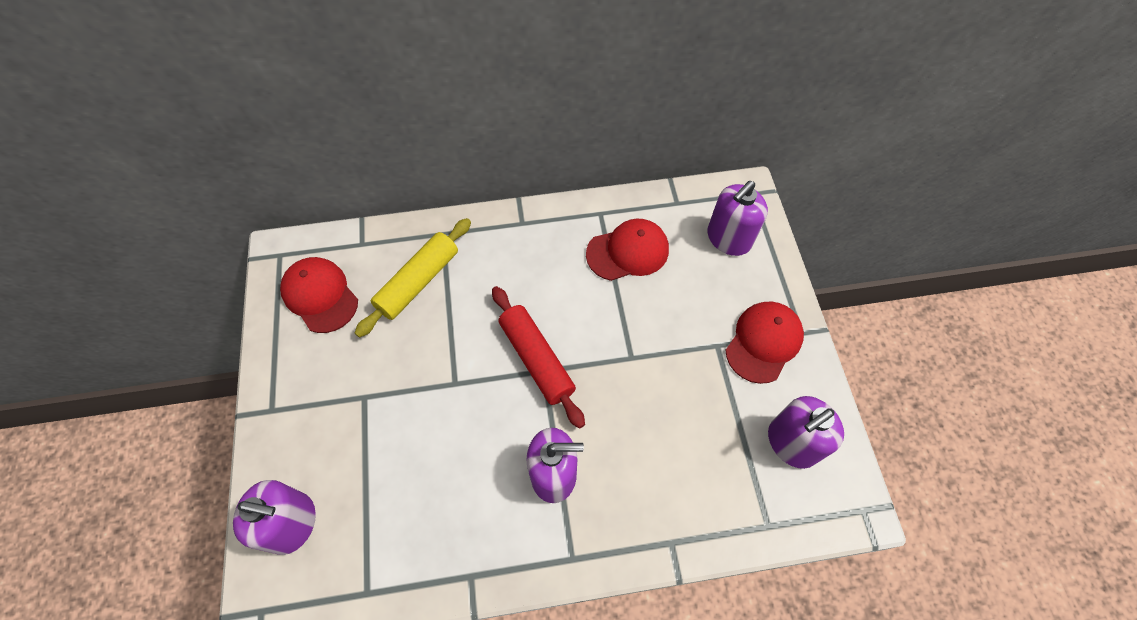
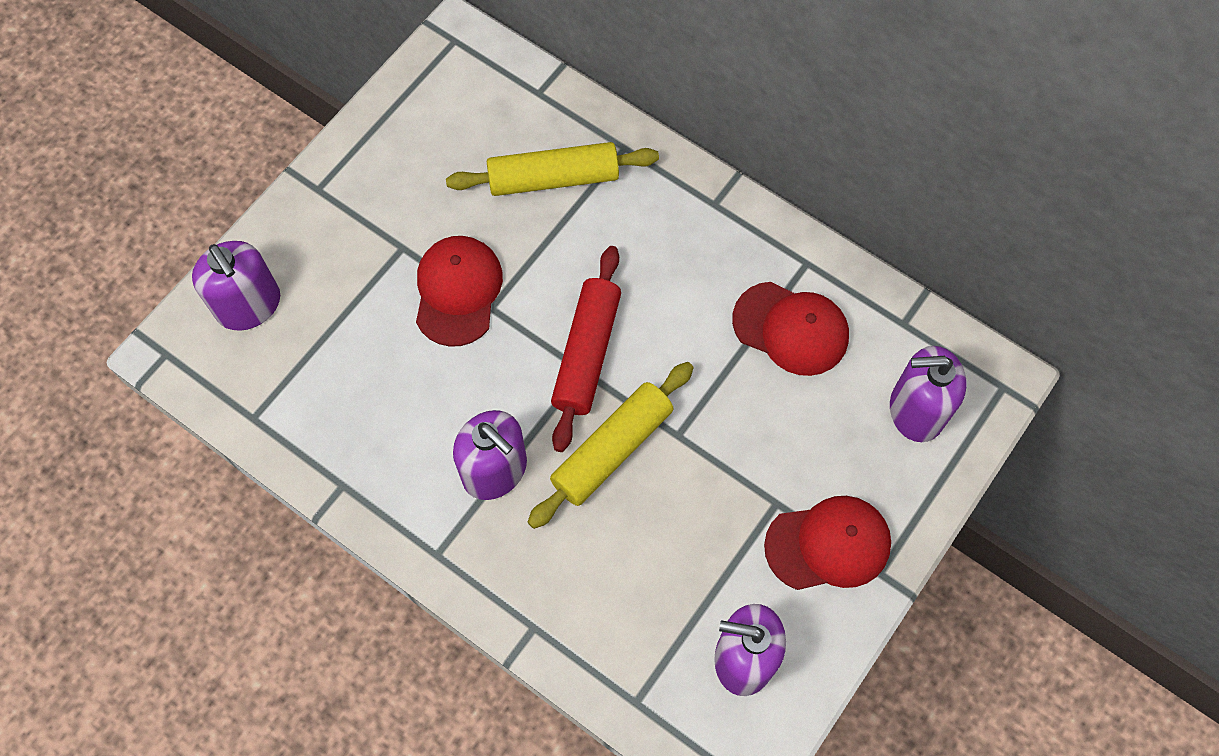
camera: 45 degrees right, 5 degrees up
red cap [280,257,358,333] -> red cap moved to [416,236,503,347]
none -> yellow rolling pin [527,362,694,529]

